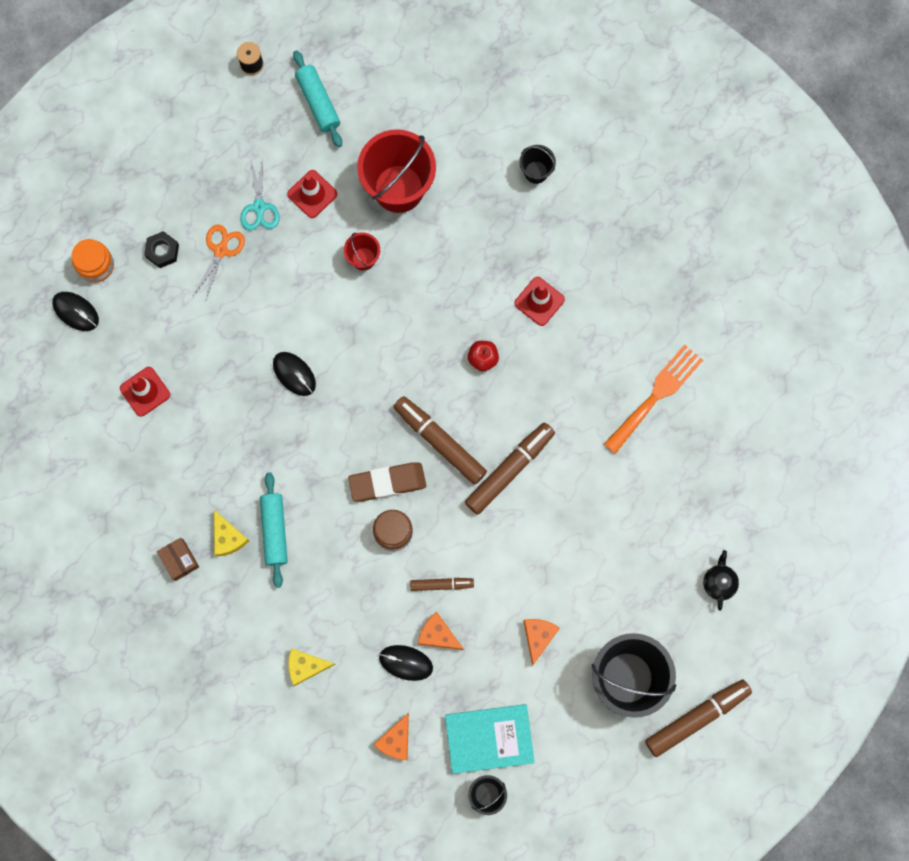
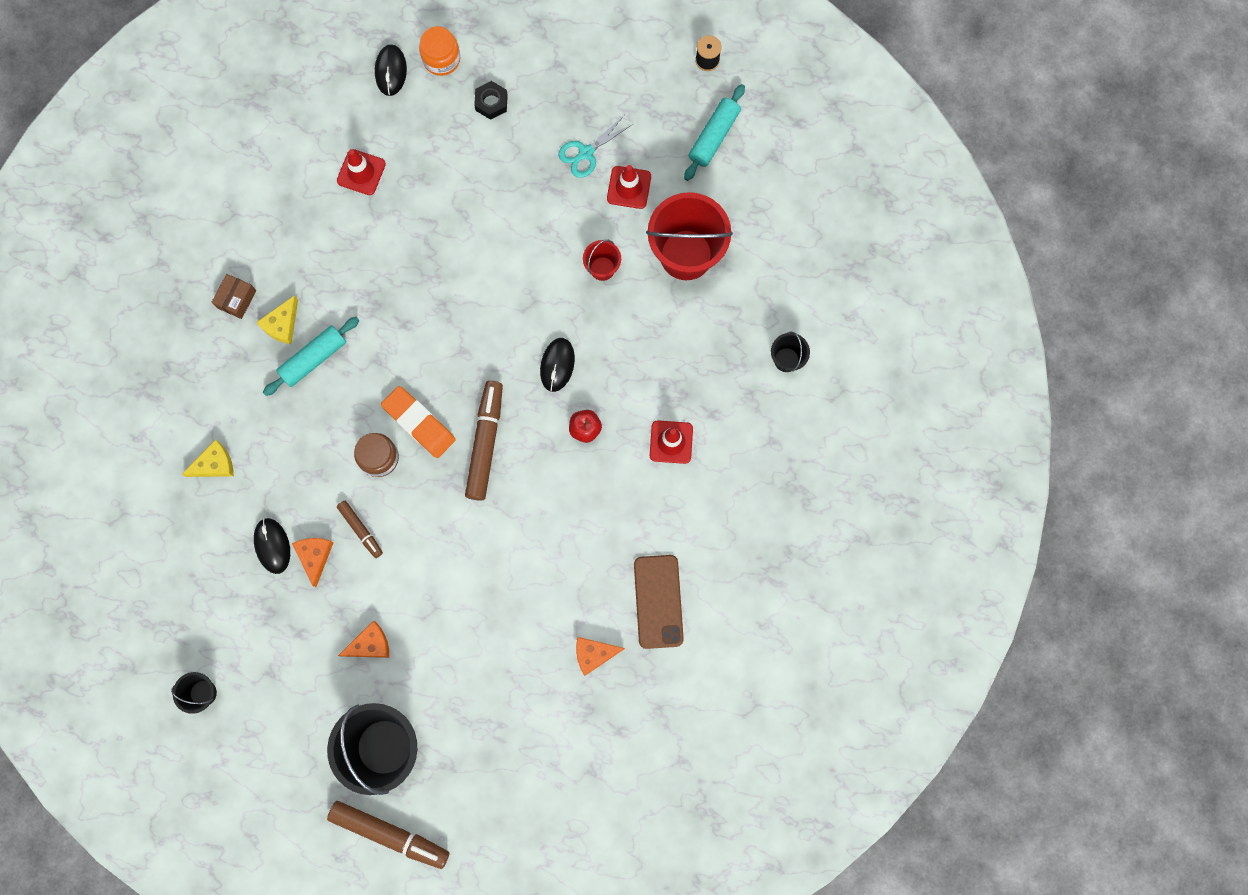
camera: 55 degrees right, 0 degrees up
orange scissors [193,225,245,299] -> none
black mouse [273,352,316,396] -> black mouse moved to [540,338,575,392]
yellow cheese [288,648,335,686] -> yellow cheese turned 105 degrees clockwise [182,440,234,477]
brown eraser [348,463,426,501] -> orange eraser [381,386,455,458]
orange cheese [373,713,409,760] -> orange cheese moved to [576,637,625,676]
turquoise book [445,704,535,774] -> none
brown marker [465,422,555,515] -> none
orange fork [604,345,703,454] -> brown phone [634,555,684,649]
black teapot [703,550,739,611] -> none

